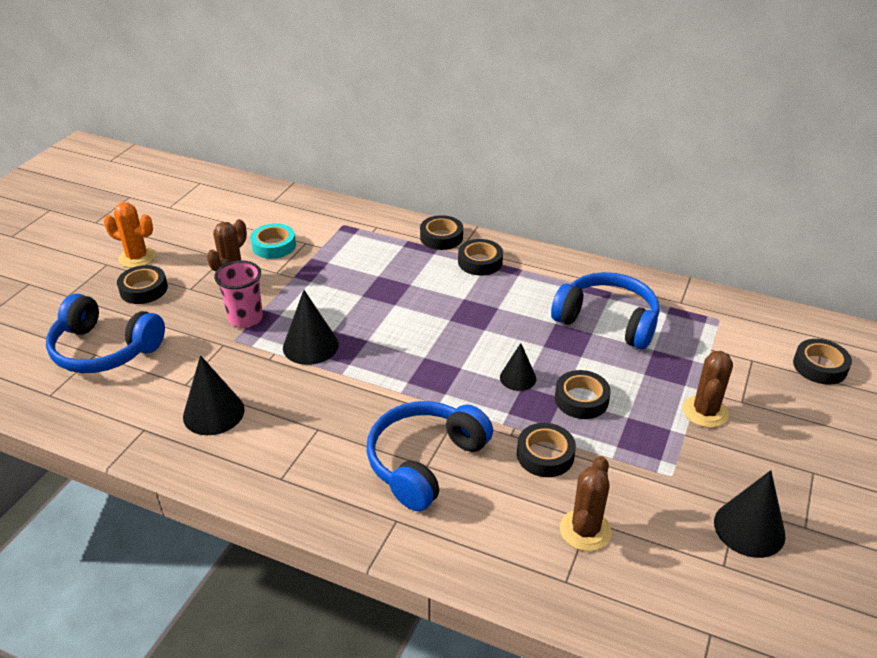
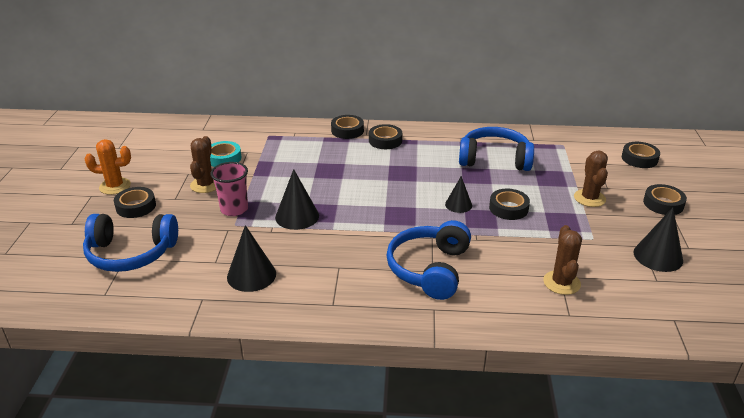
camera: 20 degrees left, 5 degrees down
black tape [517,423,576,477] -> black tape moved to [643,184,687,215]

